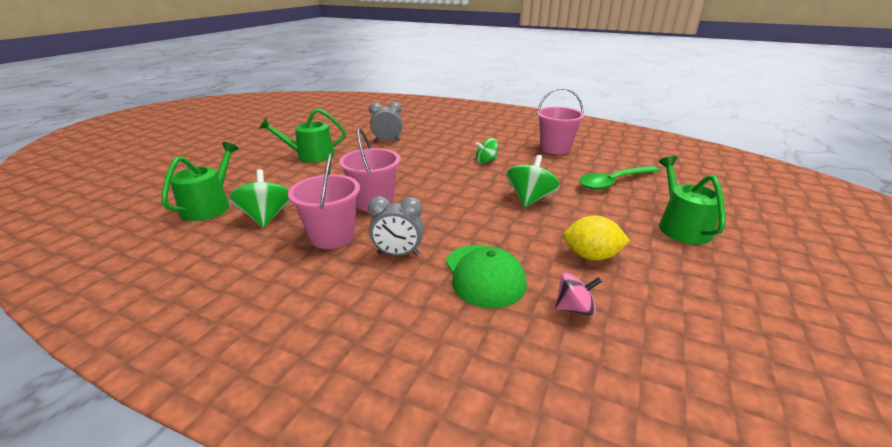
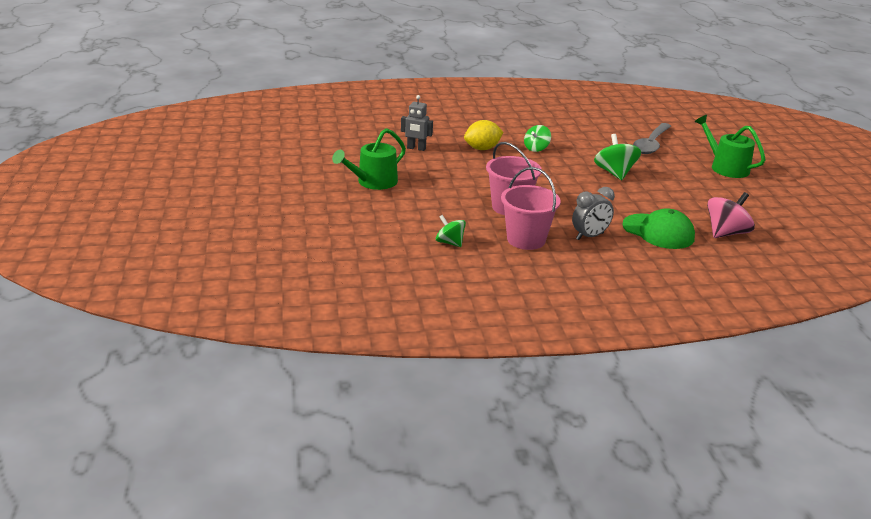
camera: 35 degrees left, 0 degrees up
green watering can [161,142,239,221] -> none
green spinning top [229,169,290,228] -> green spinning top [436,215,466,247], size x0.64
grey clock [369,102,402,142] -> grey robot [401,95,433,151]
pink bucket [537,88,585,154] -> none
pink spinning top [555,273,602,317] -> pink spinning top [707,192,755,238], size x1.55
yellow lemon [563,215,630,261] -> yellow lemon moved to [464,120,503,150]
green spoon [579,166,659,190] -> grey spoon [633,123,671,154]

